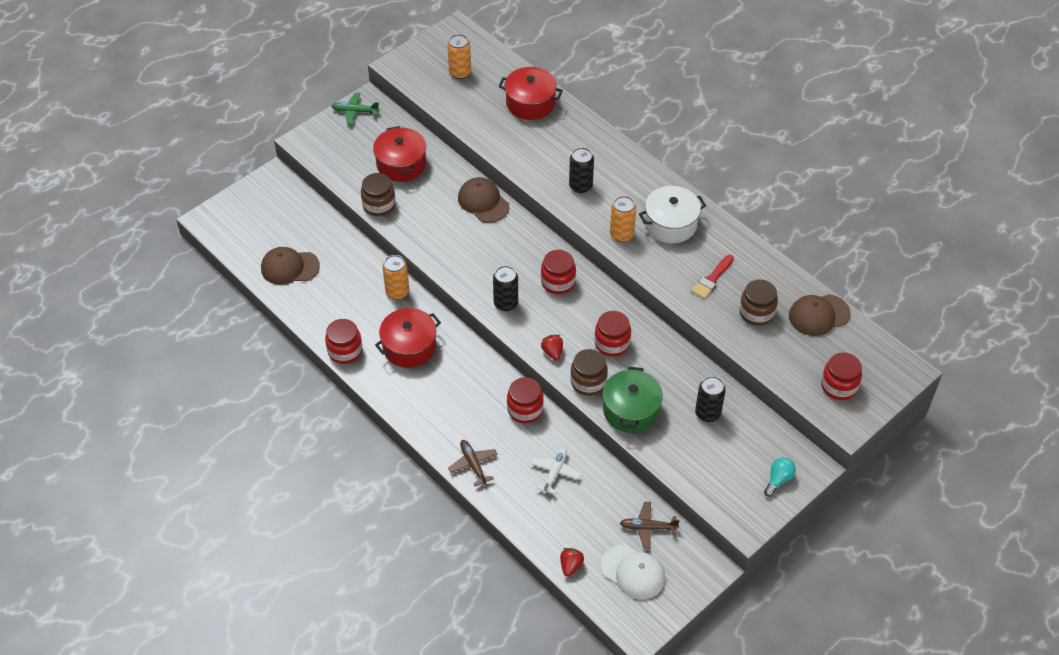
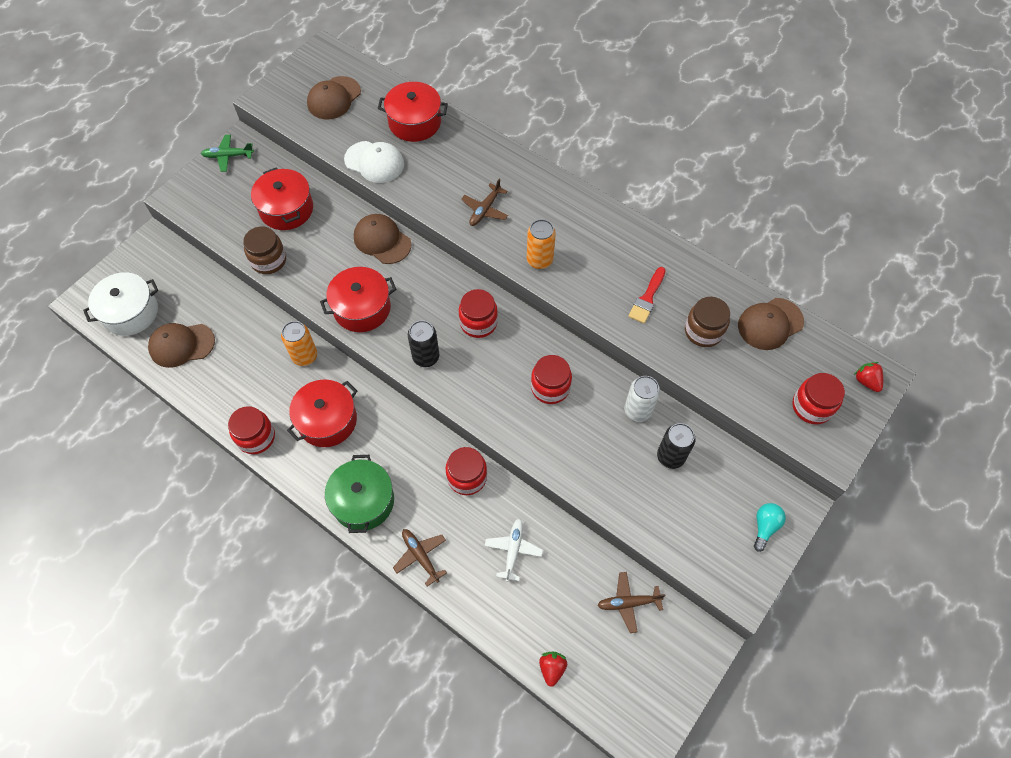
camera: 10 degrees left, 10 degrees up
orange can [447,34,471,79] -> brown cap [307,76,361,119]
red strawberry [541,335,563,360] -> red strawberry moved to [854,362,883,392]
black can [569,147,594,193] -> brown plane [461,179,508,226]
brown jar [570,349,608,396] -> none
white cap [601,545,665,600] -> white cap moved to [344,141,404,183]
green pot [603,367,663,433] -> green pot moved to [325,455,394,533]
white pot [639,186,706,243] -> white pot moved to [83,272,158,336]
none -> red pot [320,267,396,332]
none -> white can [624,376,660,422]

